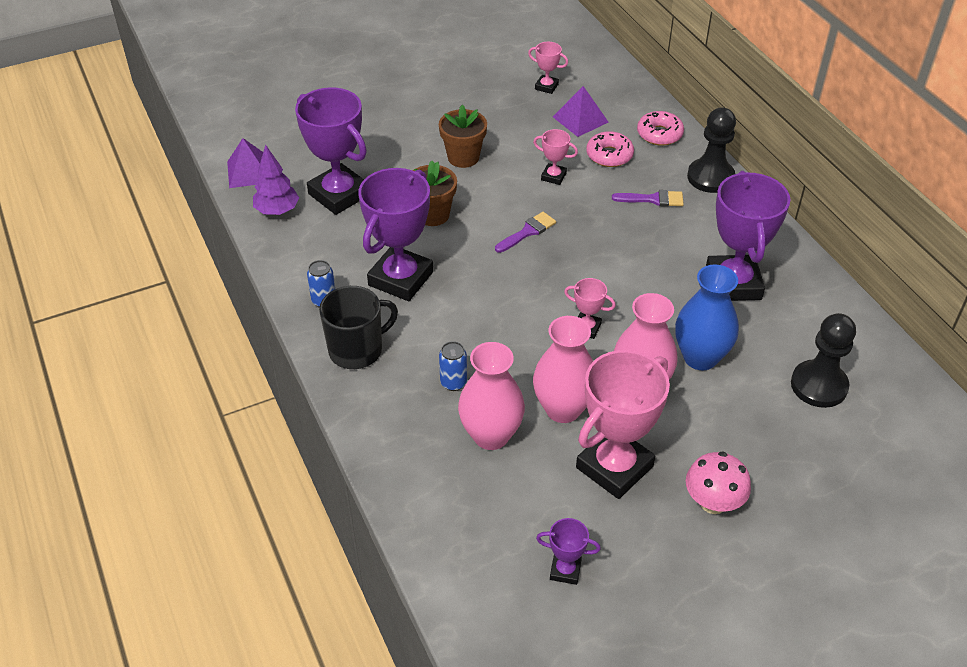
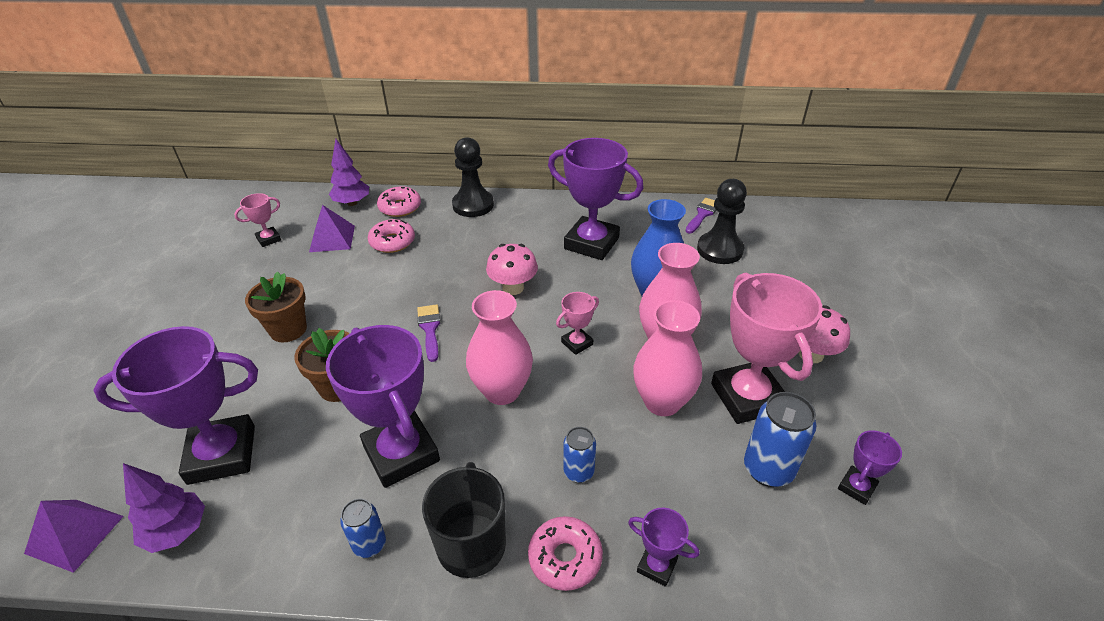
camera: 60 degrees left, 5 degrees down
pink vase [458,342,525,450] -> pink vase moved to [466,290,533,405]
pink trophy [533,129,578,185] -> none
purple brush [612,190,684,207] -> purple brush moved to [686,198,716,234]
none -> purple tree [329,139,369,206]
none -> pink mushroom [486,244,538,295]
none -> pink donut [528,516,603,591]
none -> purple trophy [628,508,700,587]
none -> blue can [744,392,817,487]

